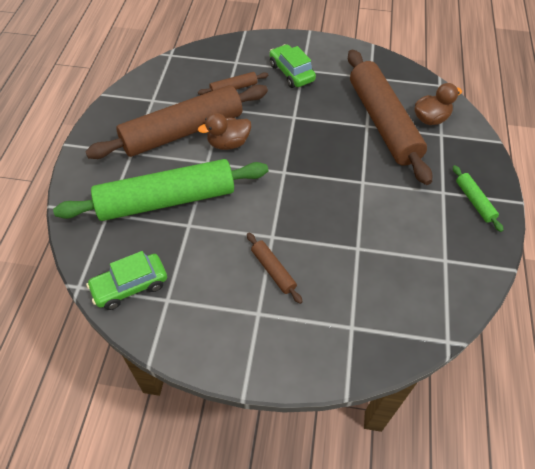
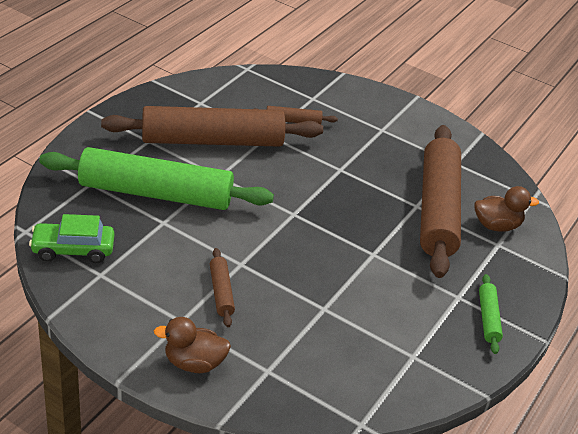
camera: 20 degrees right, 15 degrees down
brown duck [198,113,251,150] -> brown duck moved to [154,317,231,373]
green car [270,44,316,88] -> none

